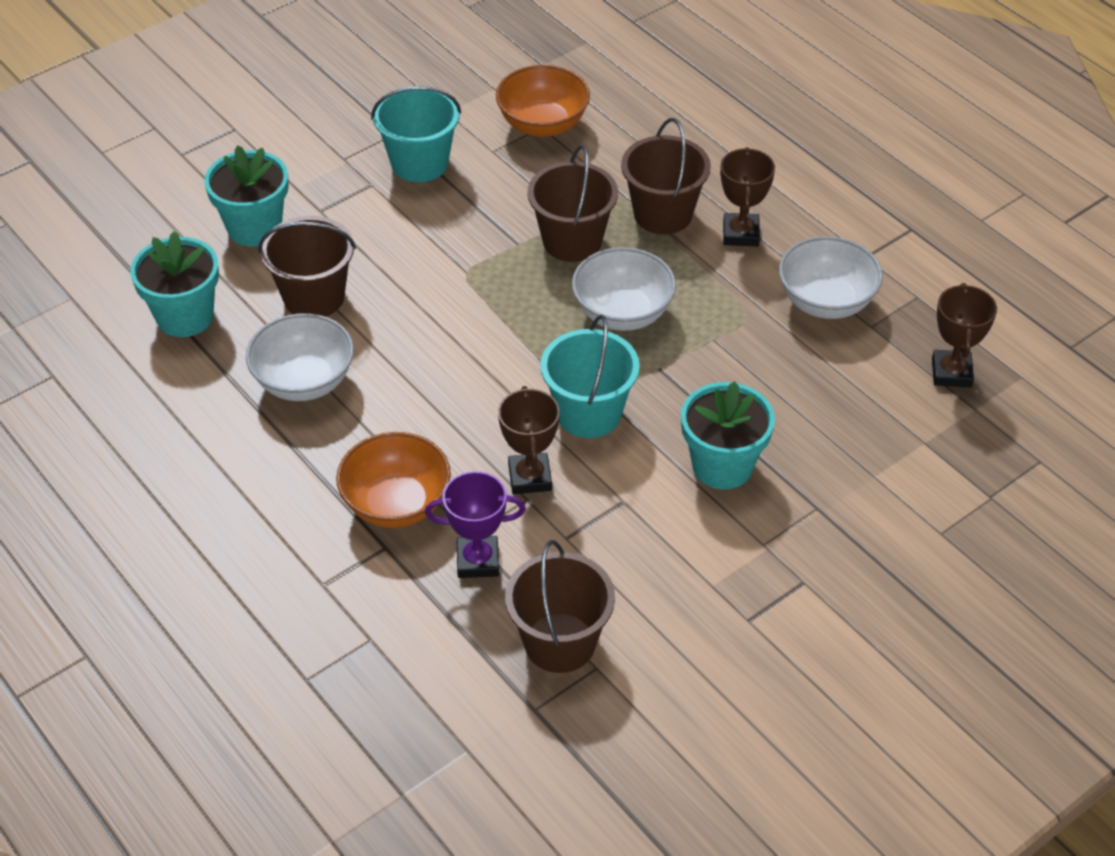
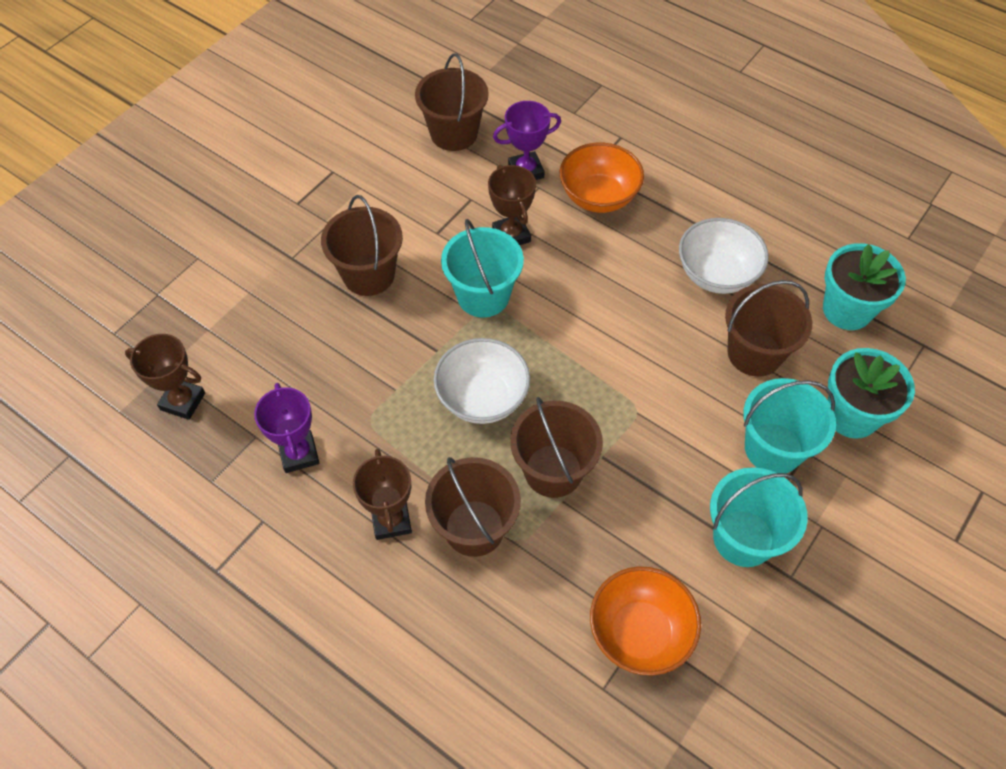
camera: 165 degrees right, 10 degrees up
turquoise flower pot [681,381,775,489] -> brown bucket [321,195,403,296]
white bowl [779,236,883,319] -> purple trophy [254,383,319,473]
brown trophy [932,283,997,388] -> brown trophy turned 60 degrees counterclockwise [125,334,205,420]
none -> turquoise bucket [743,378,836,473]

